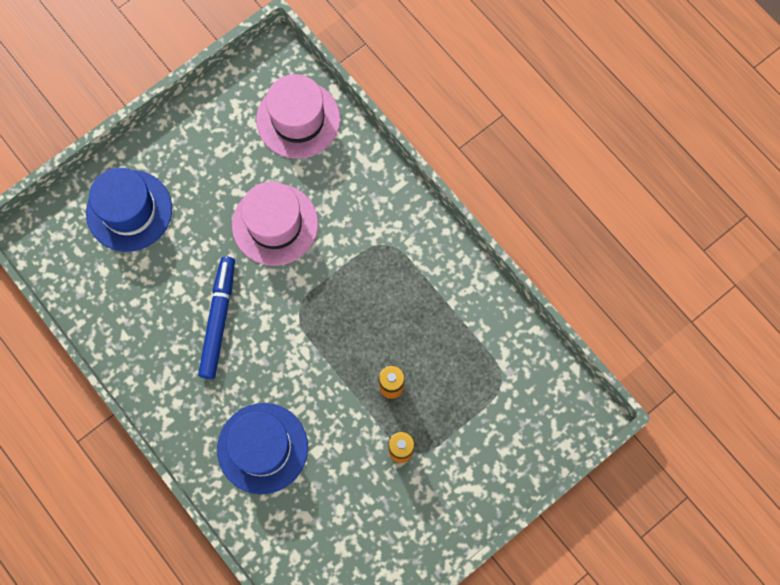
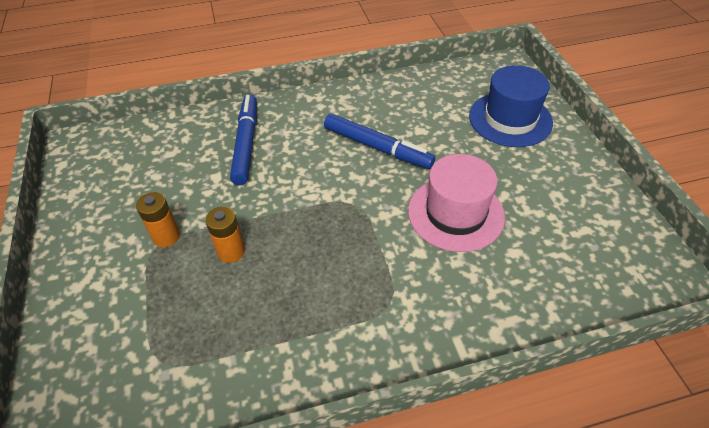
camera: 115 degrees right, 25 degrees down
blue hat [217,403,308,494] -> blue marker [230,94,257,185]
pink hat [256,74,340,159] -> none

